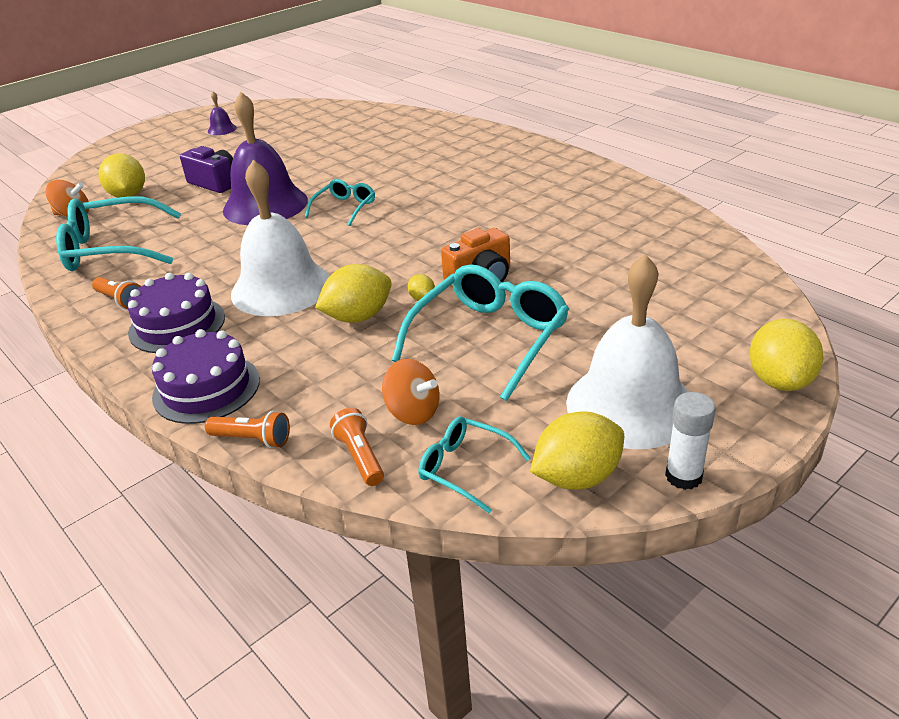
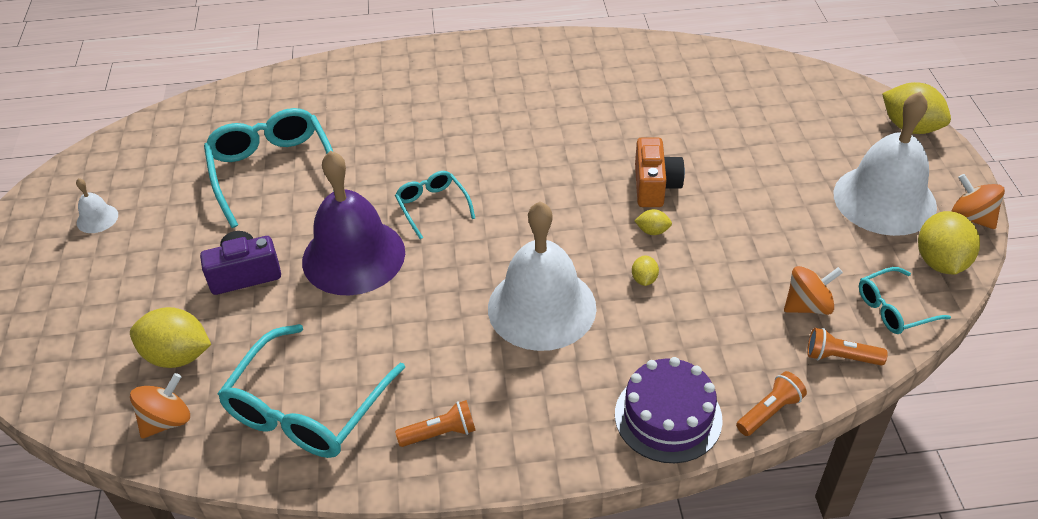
camera: 55 degrees left, 10 degrees up
purple cake [127,273,225,353] -> none
purple bell [208,91,237,135] -> white bell [76,178,118,233]
yellow lemon [315,264,392,323] -> yellow lemon [632,255,659,286], size x0.48
turquoise glasses [392,264,569,401] -> turquoise glasses moved to [204,108,334,228]
white glue stick [665,392,716,490] -> orange spinning top [951,174,1005,229]

